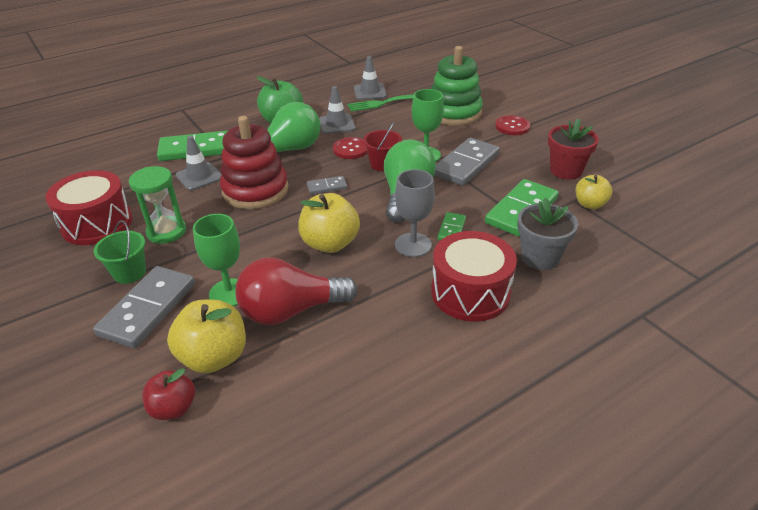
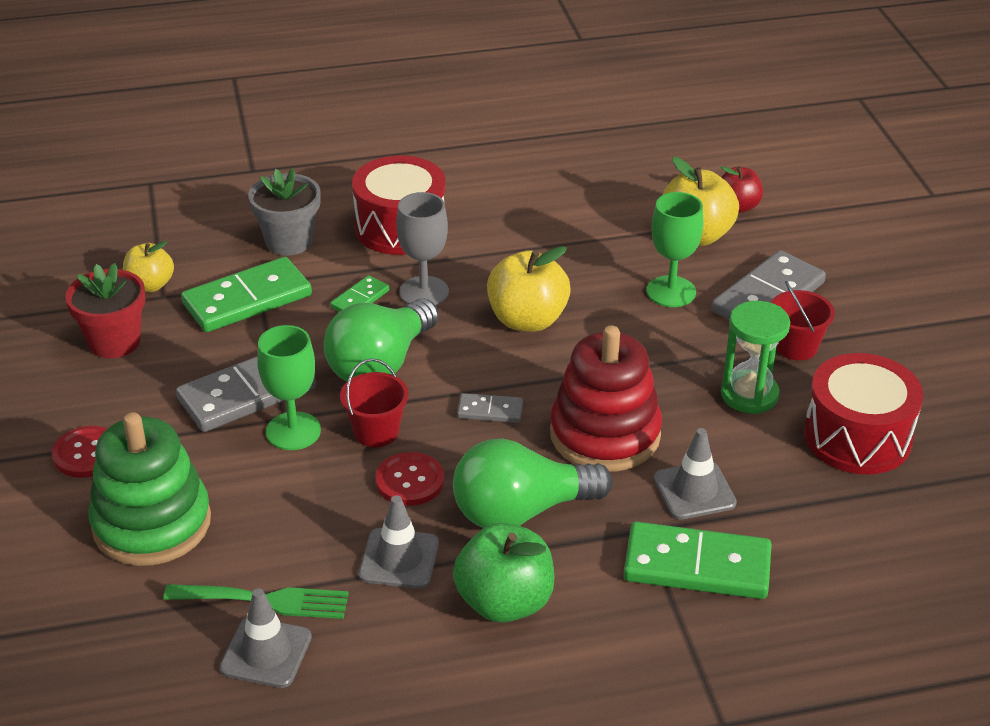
camera: 160 degrees left, 0 degrees up
green bucket [94,220,146,284] -> red bucket [771,281,835,360]
red light bulb [235,257,358,325] -> none

